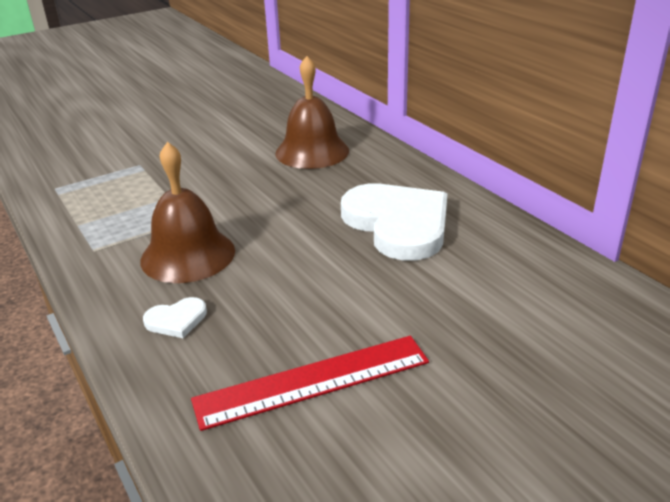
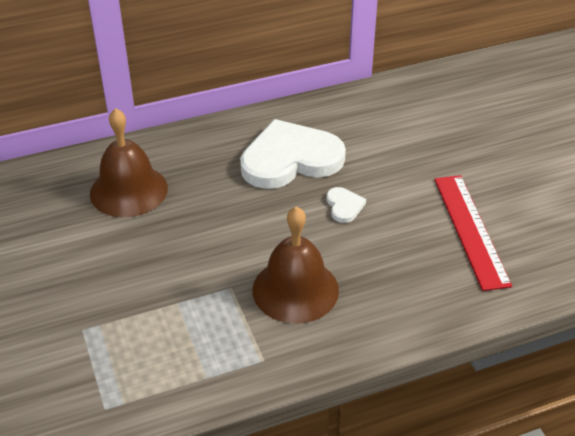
camera: 80 degrees left, 10 degrees up
white heart [143,297,207,338] -> white heart moved to [327,187,366,223]

